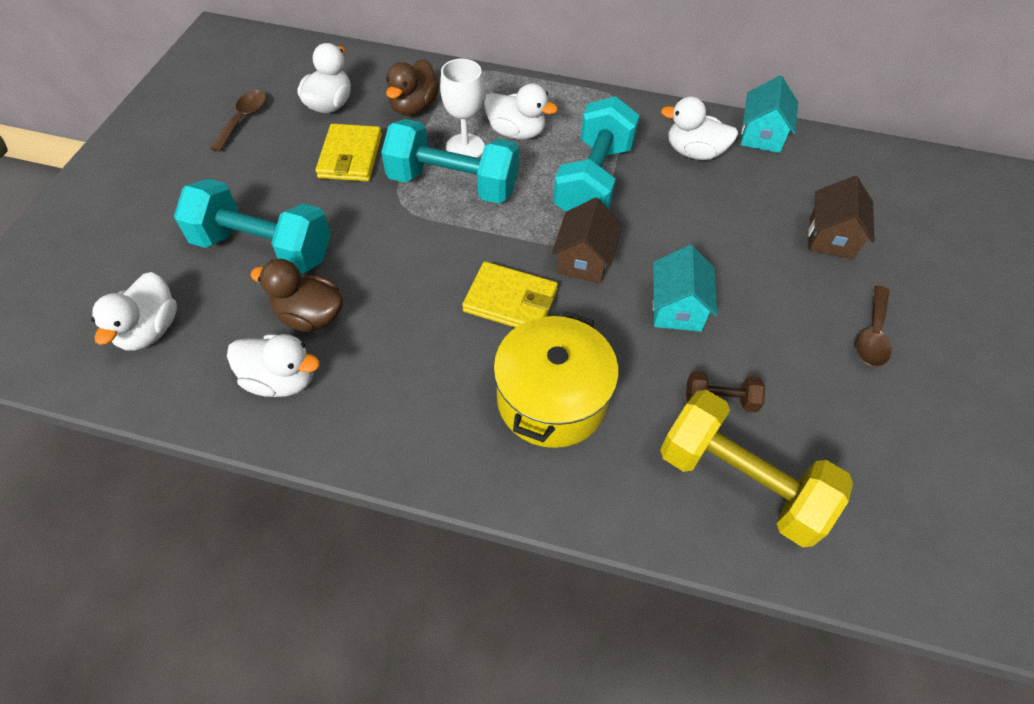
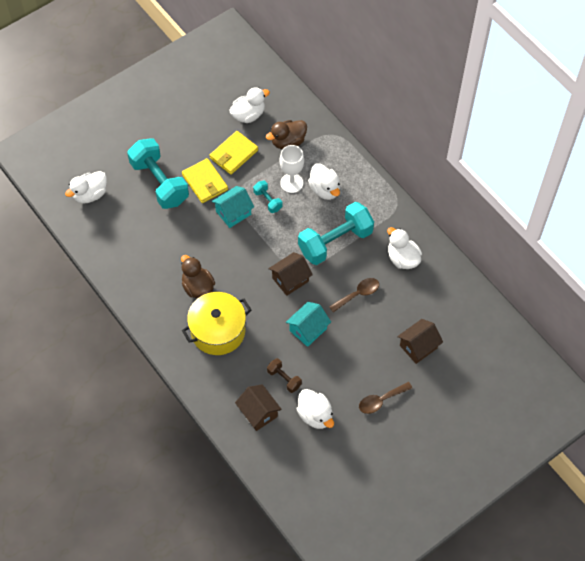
camera: 40 degrees right, 5 degrees up
brown spoon [210,90,267,152] -> brown spoon moved to [329,278,379,312]
white duck [227,334,320,397] -> white duck moved to [297,389,334,429]
brown duck [250,259,343,332] -> brown duck moved to [181,255,215,298]
turquoise dumbbell [381,119,519,204] -> turquoise dumbbell [253,181,282,213], size x0.46
yellow wallet [462,261,558,328] -> yellow wallet moved to [182,158,228,203]
yellow dumbbell [660,390,853,547] -> brown house [235,384,282,431]
turquoise house [741,76,798,153] -> turquoise house moved to [212,186,254,228]

